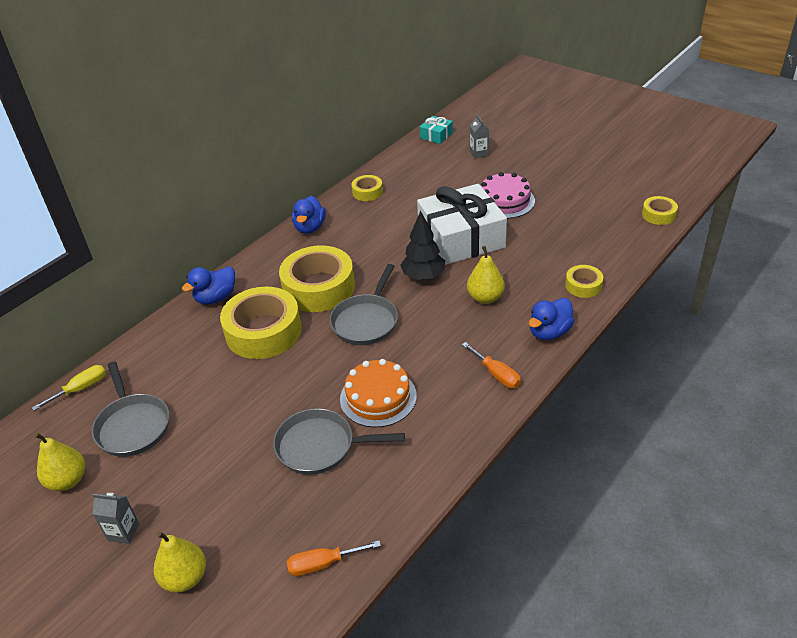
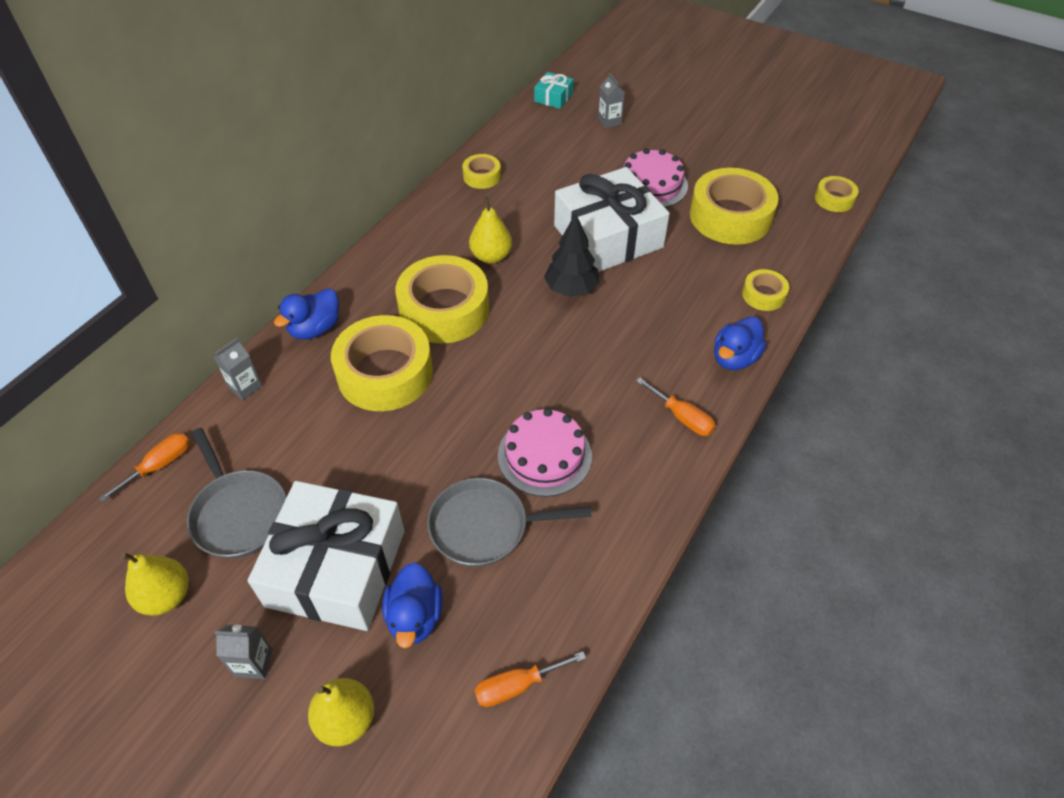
camera: 10 degrees left, 10 degrees up
yellow screwdriver [32,365,106,411] -> orange screwdriver [98,433,190,503]
blue duck [292,196,326,234] -> blue duck moved to [382,562,442,648]
grey pan [330,264,398,345] -> none
orange cake [340,359,417,427] -> pink cake [498,408,592,497]
yellow pear [467,246,505,304] -> yellow pear moved to [469,197,512,264]
none -> grey carton [214,338,262,400]
none -> white gift [248,481,404,631]
none -> yellow tape [690,168,779,245]

